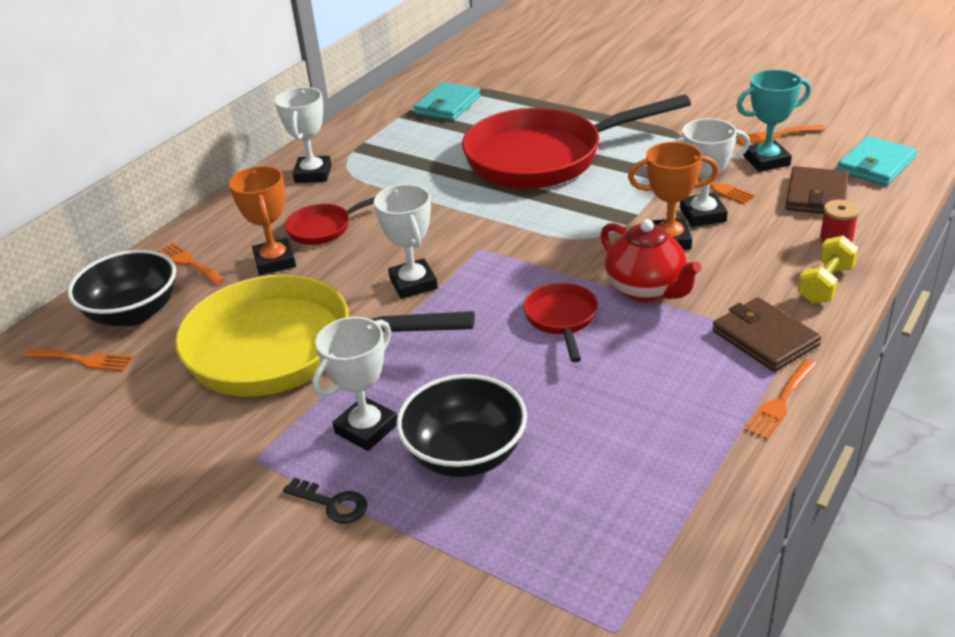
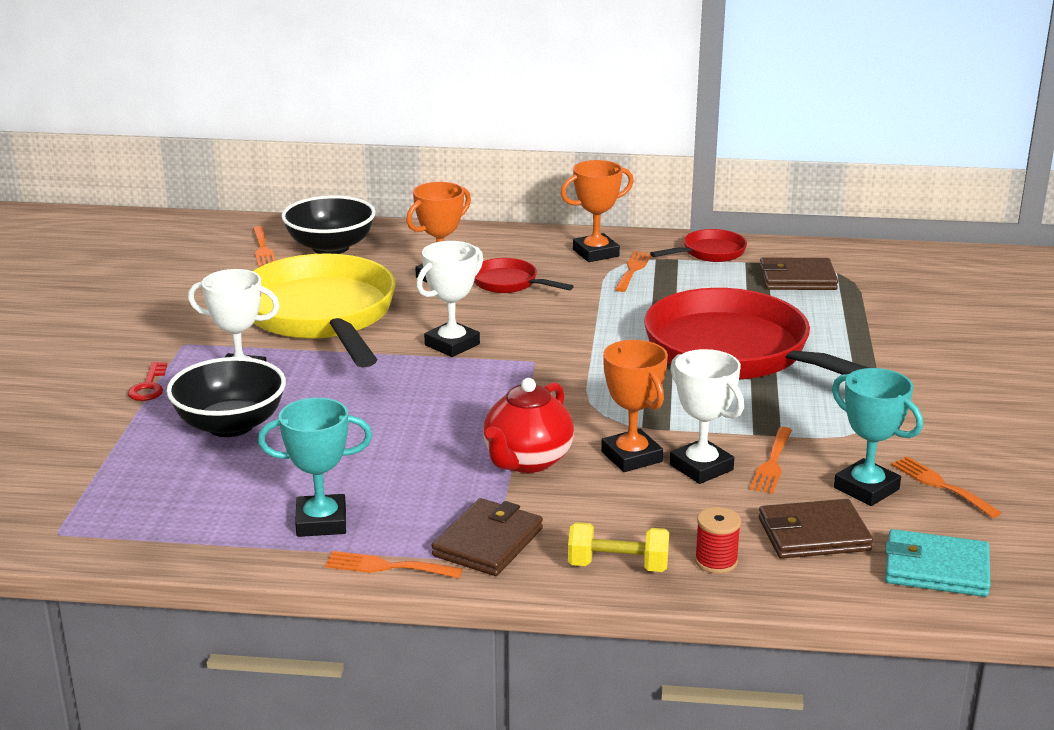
camera: 60 degrees right, 10 degrees down
orange fork [158,242,225,284] -> orange fork moved to [615,251,651,292]
white trophy [275,87,332,183] -> orange trophy [561,160,634,262]
black key [283,478,367,524] -> red key [128,362,167,401]
turquoise wallet [414,82,481,121] -> brown wallet [760,257,838,290]
red pan [523,283,598,362] -> red pan moved to [650,229,747,262]
none -> turquoise trophy [258,398,372,537]

